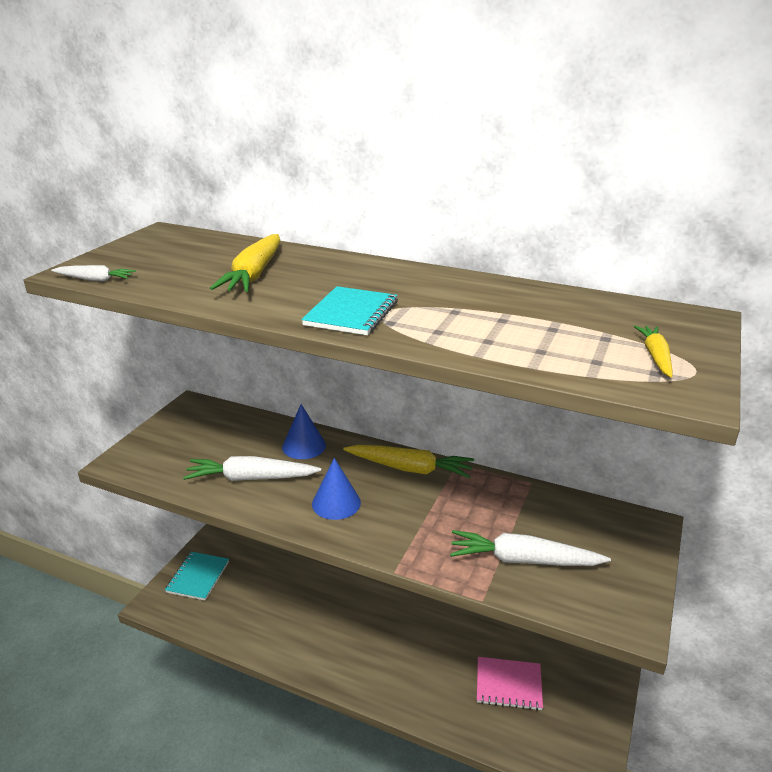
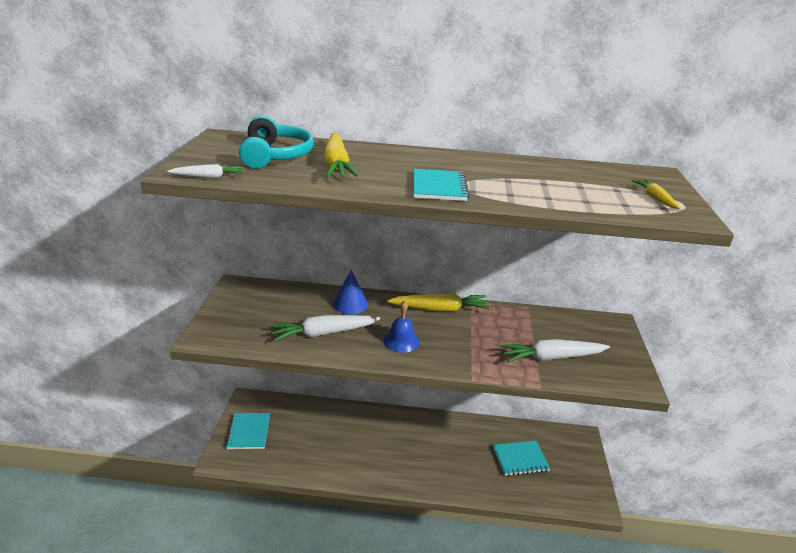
camera: 20 degrees left, 0 degrees up
blue cone [312,458,361,520] -> blue bell [383,301,419,353]
pink notebook [477,657,543,711] -> turquoise notebook [493,440,550,476]
none -> turquoise headphones [239,116,314,169]

